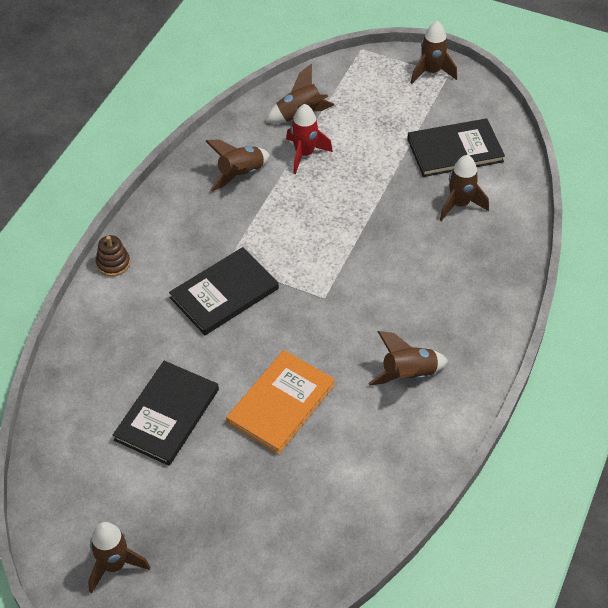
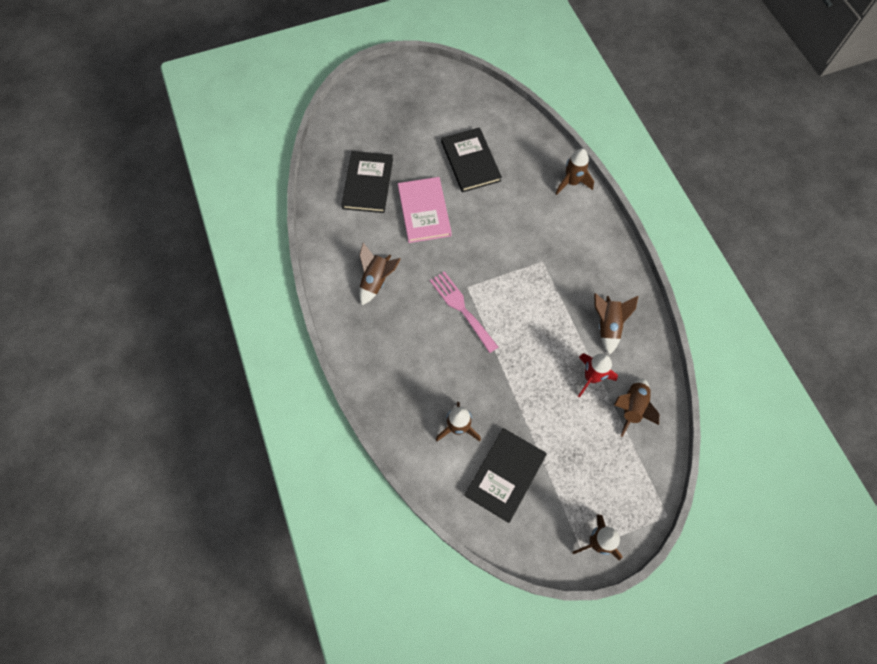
camera: 135 degrees right, 15 degrees up
brown rocket [88,522,150,594] -> brown rocket moved to [555,149,594,195]
brown stacking toy [96,235,130,276] -> none
black book [169,247,279,335] -> black book moved to [341,151,393,213]
orange book [226,350,335,454] -> pink book [398,177,452,243]
none -> pink fork [430,271,498,353]

